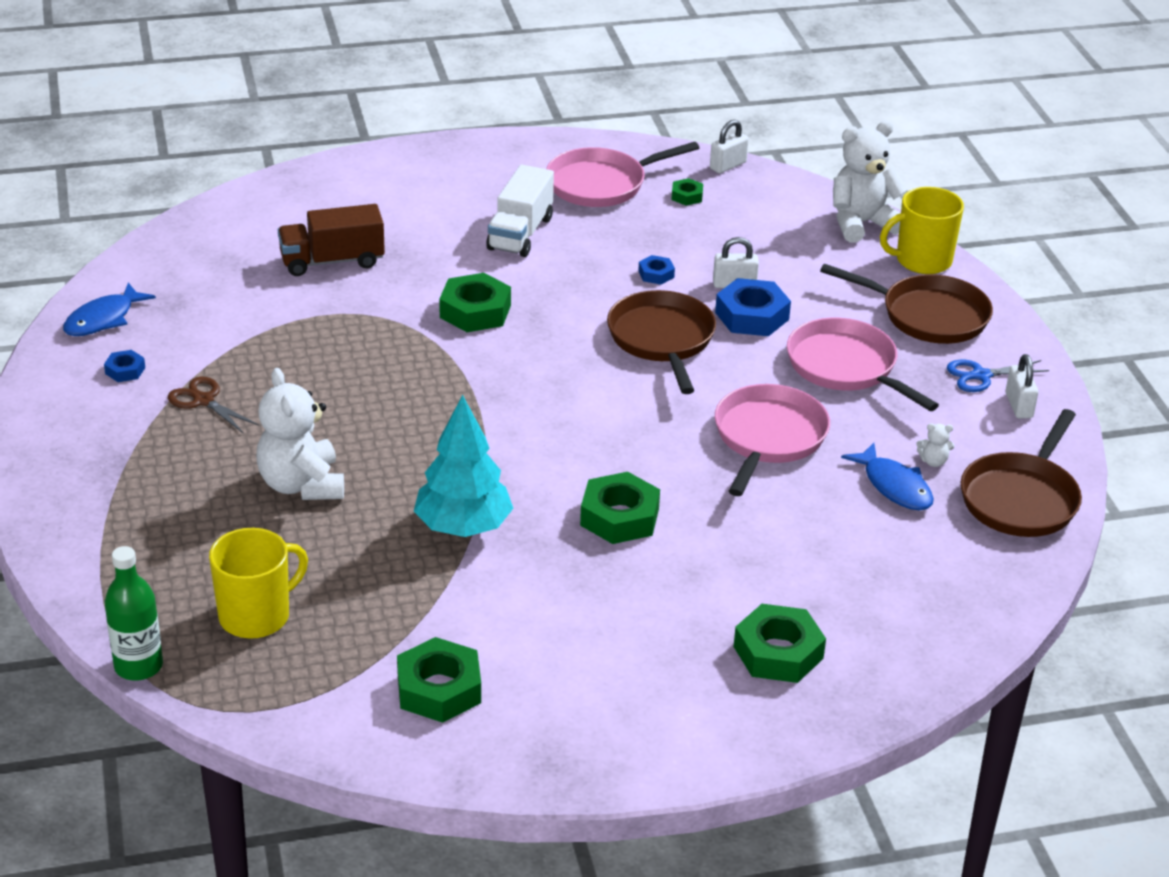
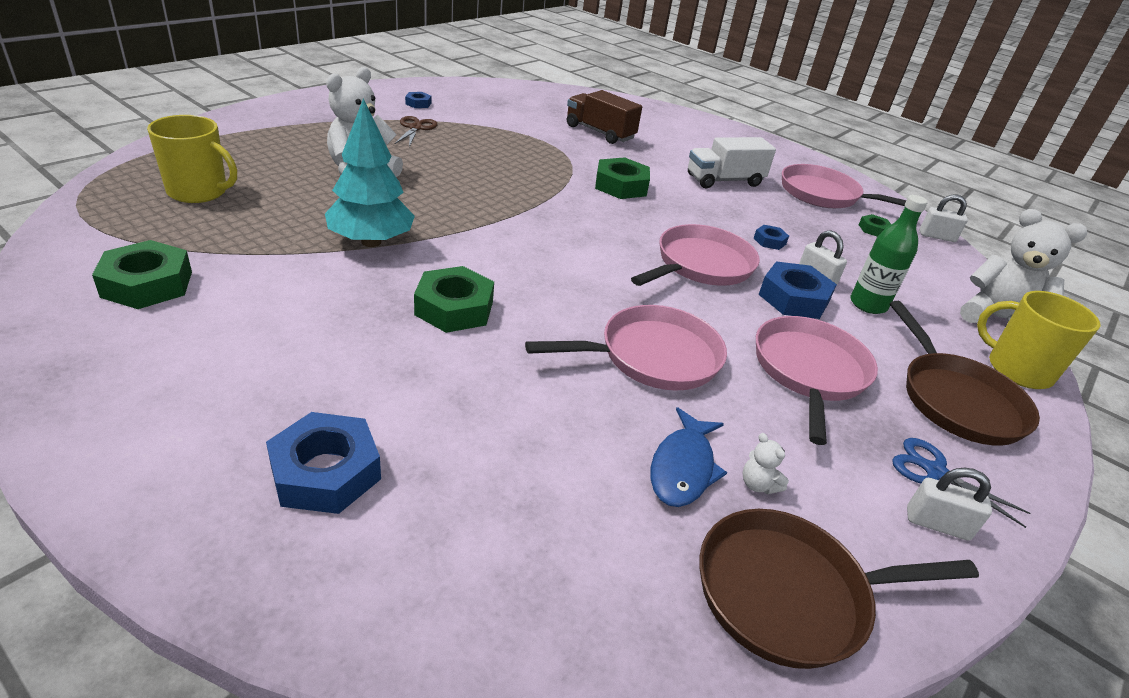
camera: 50 degrees right, 0 degrees up
blue fish [63,283,156,336] -> none
green bottle [105,546,163,681] -> green bottle moved to [850,195,928,314]
brown pan [607,290,716,394] -> pink pan [631,224,760,286]
green nut [733,604,826,683] -> blue nut [266,412,381,514]
white padlock [1006,354,1038,419] -> white padlock turned 60 degrees clockwise [907,468,992,541]

